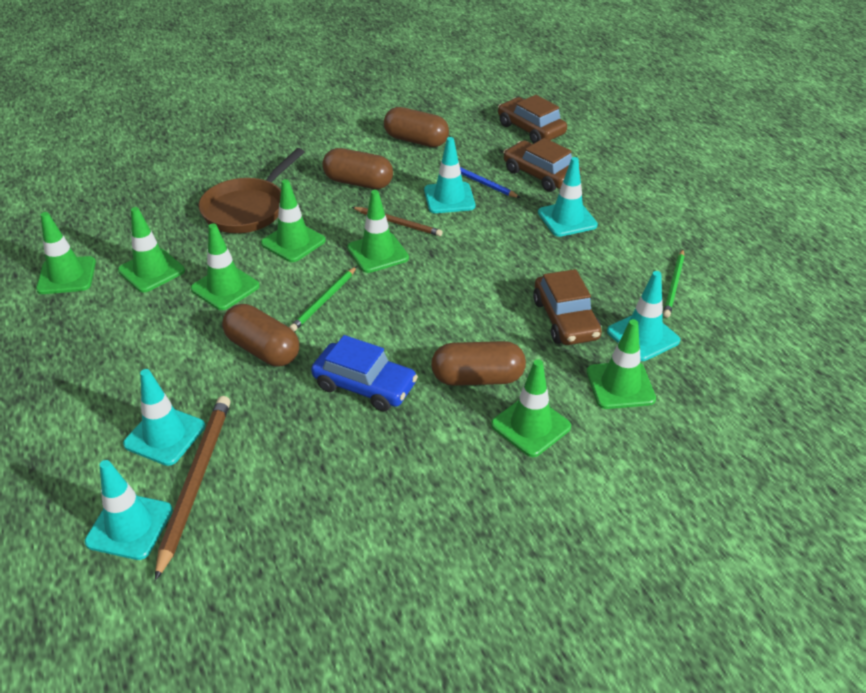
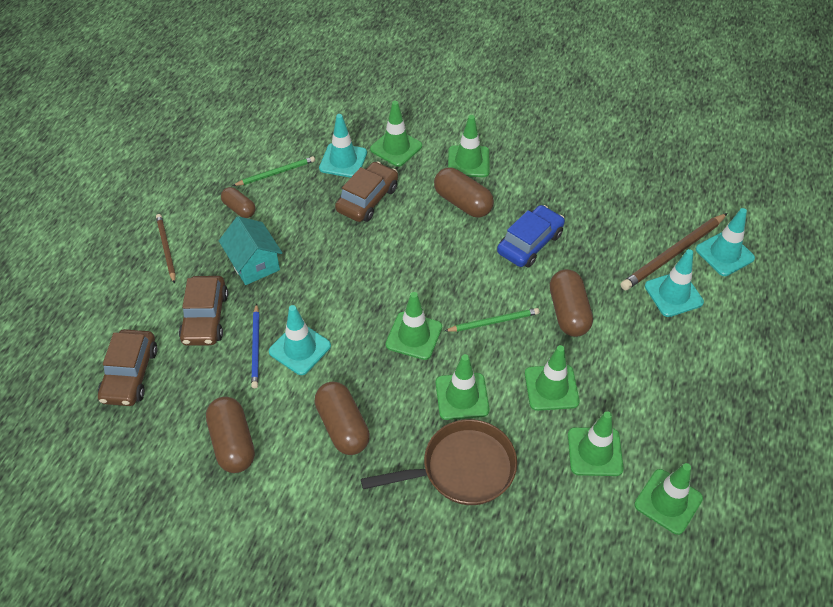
camera: 135 degrees left, 10 degrees up
blue car [311,335,418,412] -> blue car turned 60 degrees clockwise [497,205,565,268]
brown pencil [352,207,443,236] -> brown pencil moved to [156,214,175,284]
turquoise traffic cone [538,157,598,237] -> turquoise house [219,216,282,285]
none -> brown capsule [221,187,256,218]

